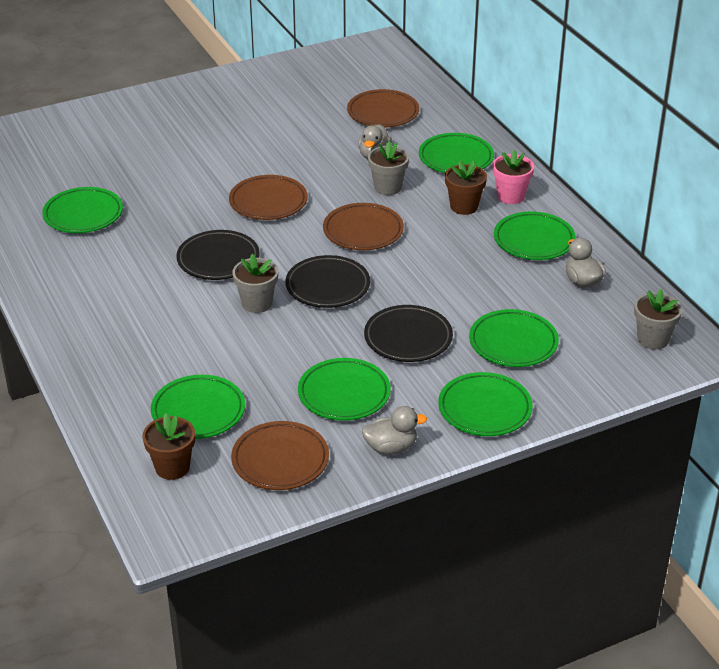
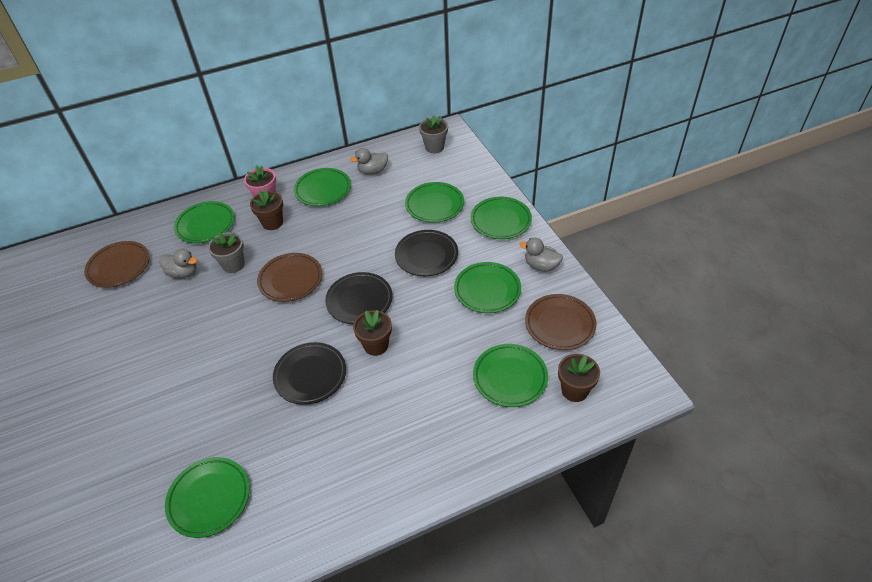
camera: 85 degrees left, 10 degrees up
brown plate [229,175,308,220] -> none
grey flower pot [232,254,278,313] -> brown flower pot [353,310,392,356]
grey duck [362,406,427,455] -> grey duck turned 60 degrees counterclockwise [519,238,563,272]

